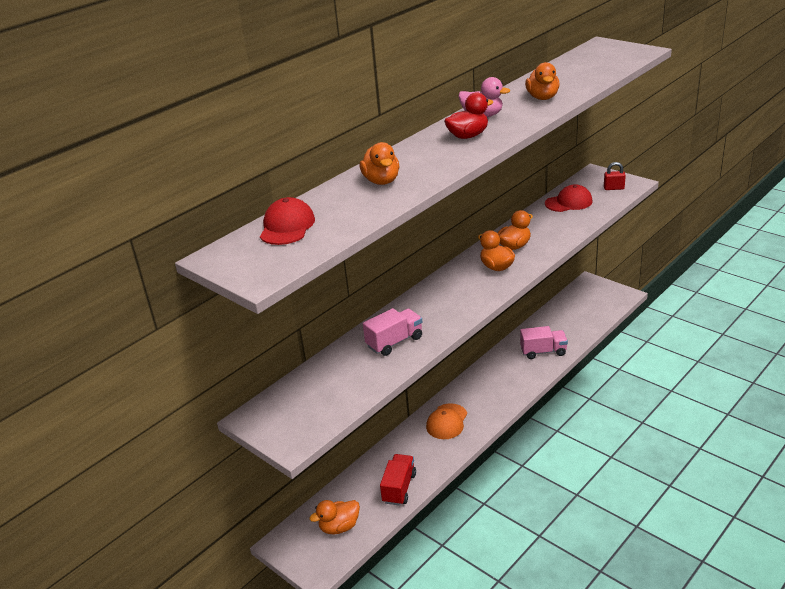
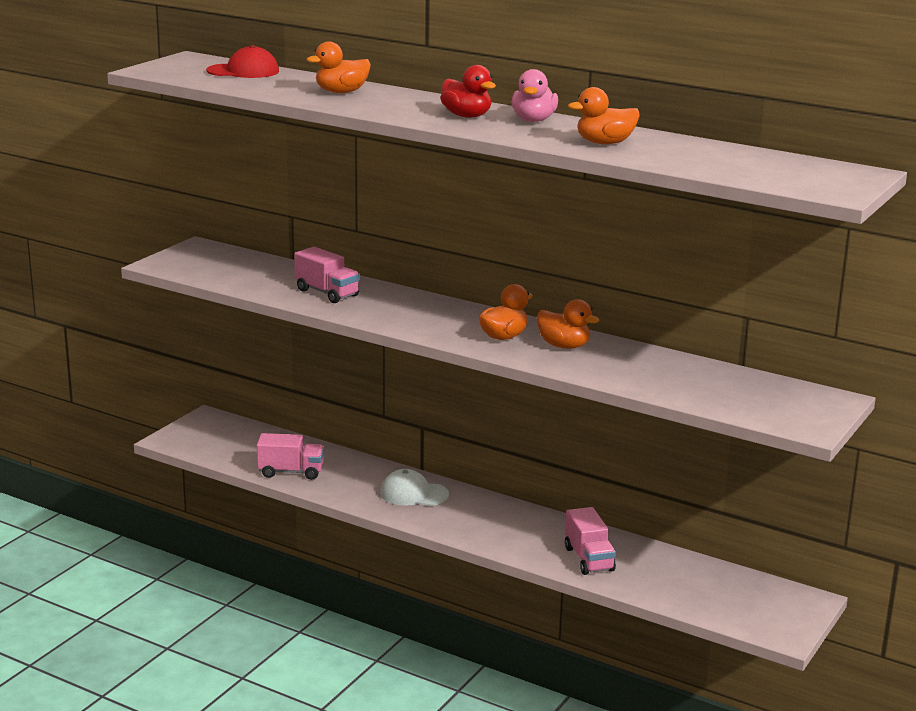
camera: 75 degrees right, 10 degrees down
orange duck [309,500,360,534] -> none
red truck [380,454,416,506] -> pink truck [257,433,324,480]
orange cap [426,403,467,439] -> white cap [380,469,449,506]
red cap [545,184,593,212] -> none
red padlock [604,162,626,190] -> none

